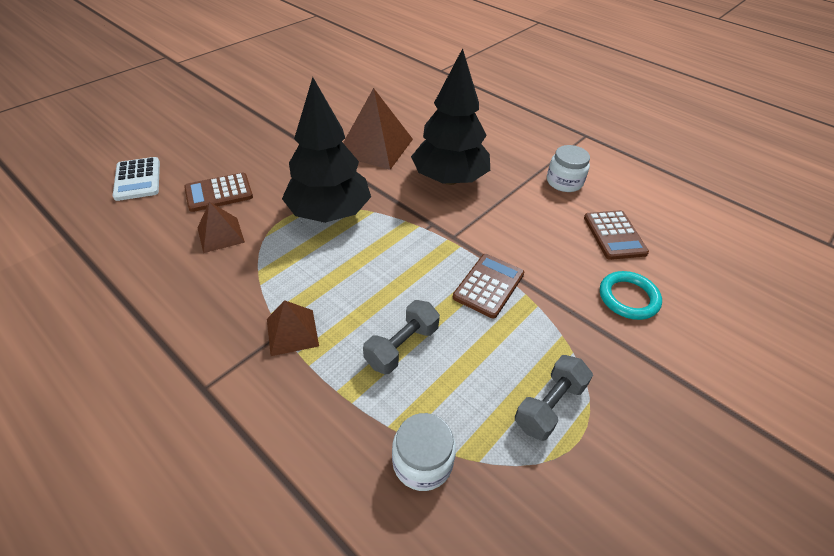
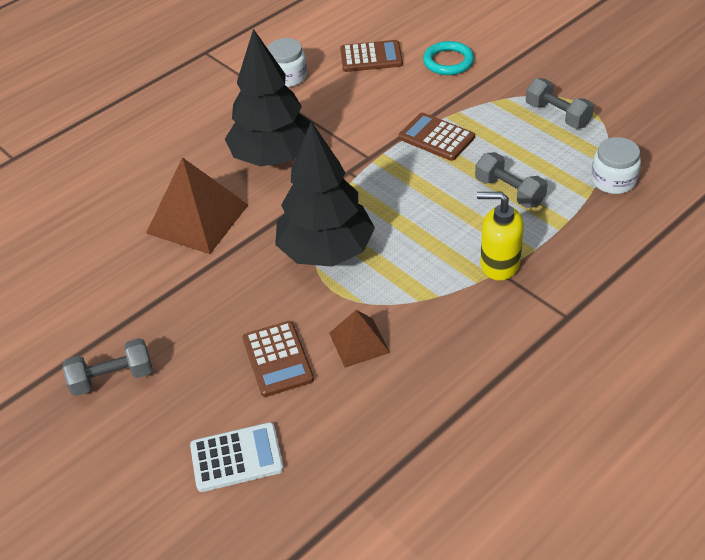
camera: 80 degrees left, 0 degrees up
brown pyramid [267,300,319,356] -> yellow soap dispenser [477,192,524,280]
none -> grey dumbbell [62,338,152,396]

